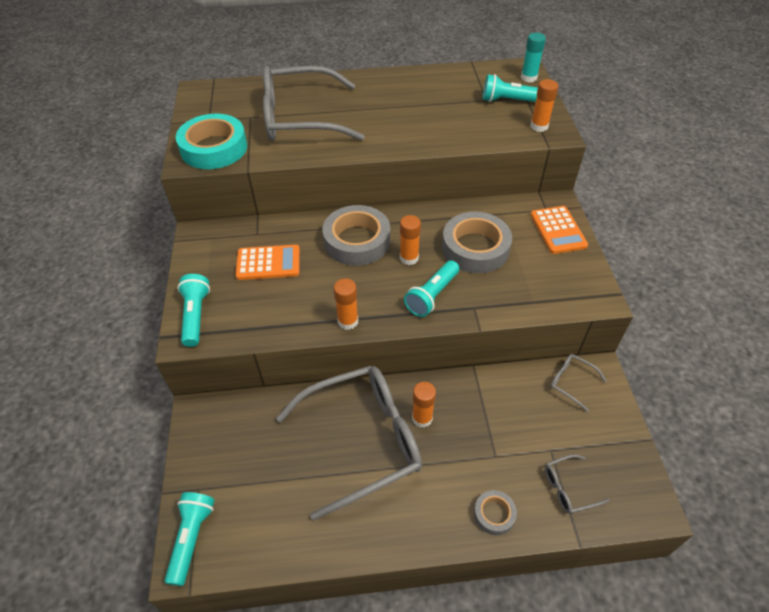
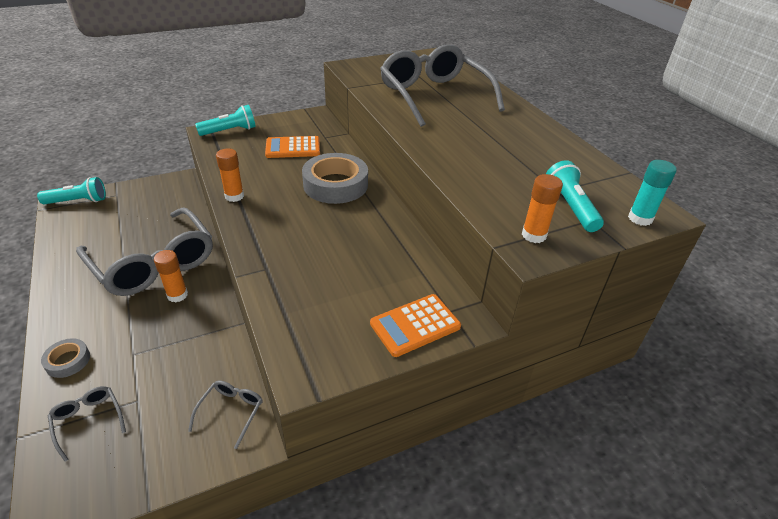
camera: 70 degrees right, 10 degrees down
turquoise tape [176,114,247,169] -> none
orange calculator [235,245,300,280] -> orange calculator turned 105 degrees clockwise [265,136,320,158]
orange glue stick [400,215,421,265] -> none
turquoise flashlight [404,260,459,317] -> none
grey tape [442,212,512,273] -> none

